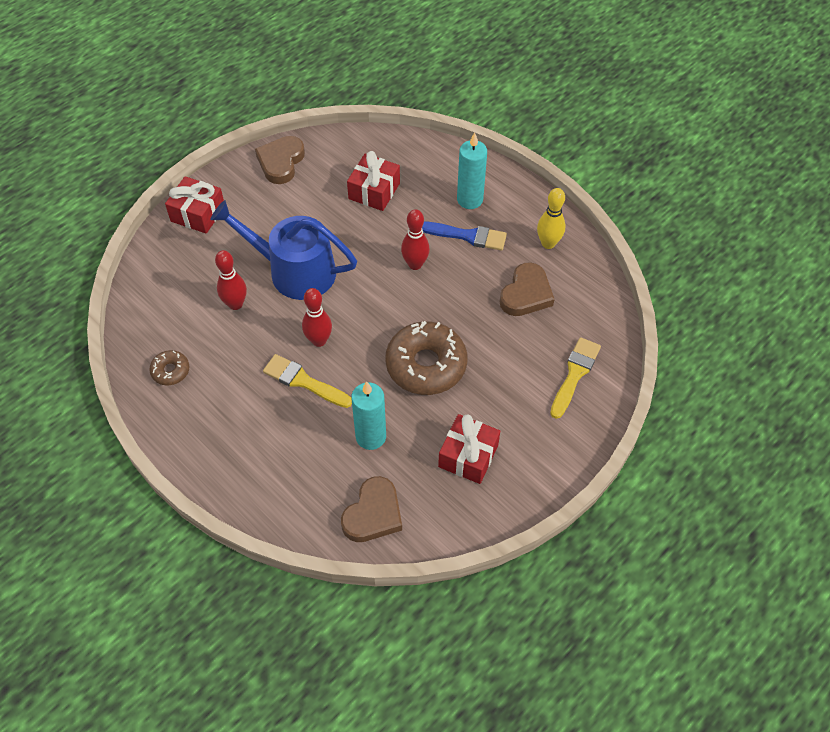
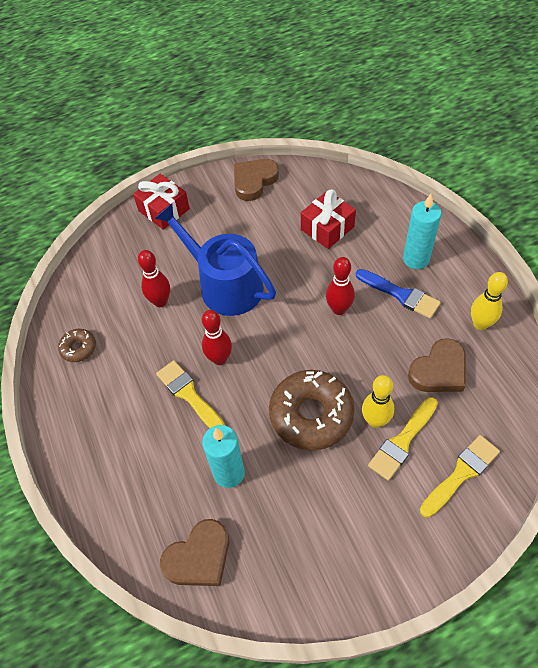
camera: 25 degrees right, 0 degrees up
red gift [438,414,500,484] -> none
none -> yellow bowling pin [362,375,394,428]
none -> yellow brush [368,397,438,481]

